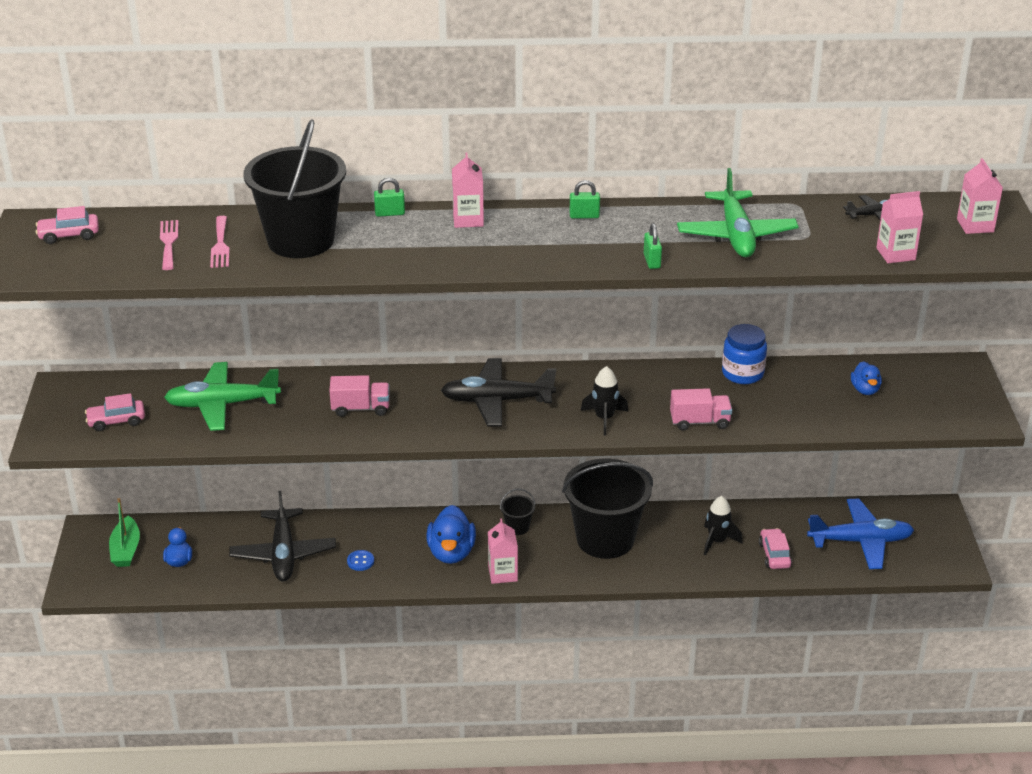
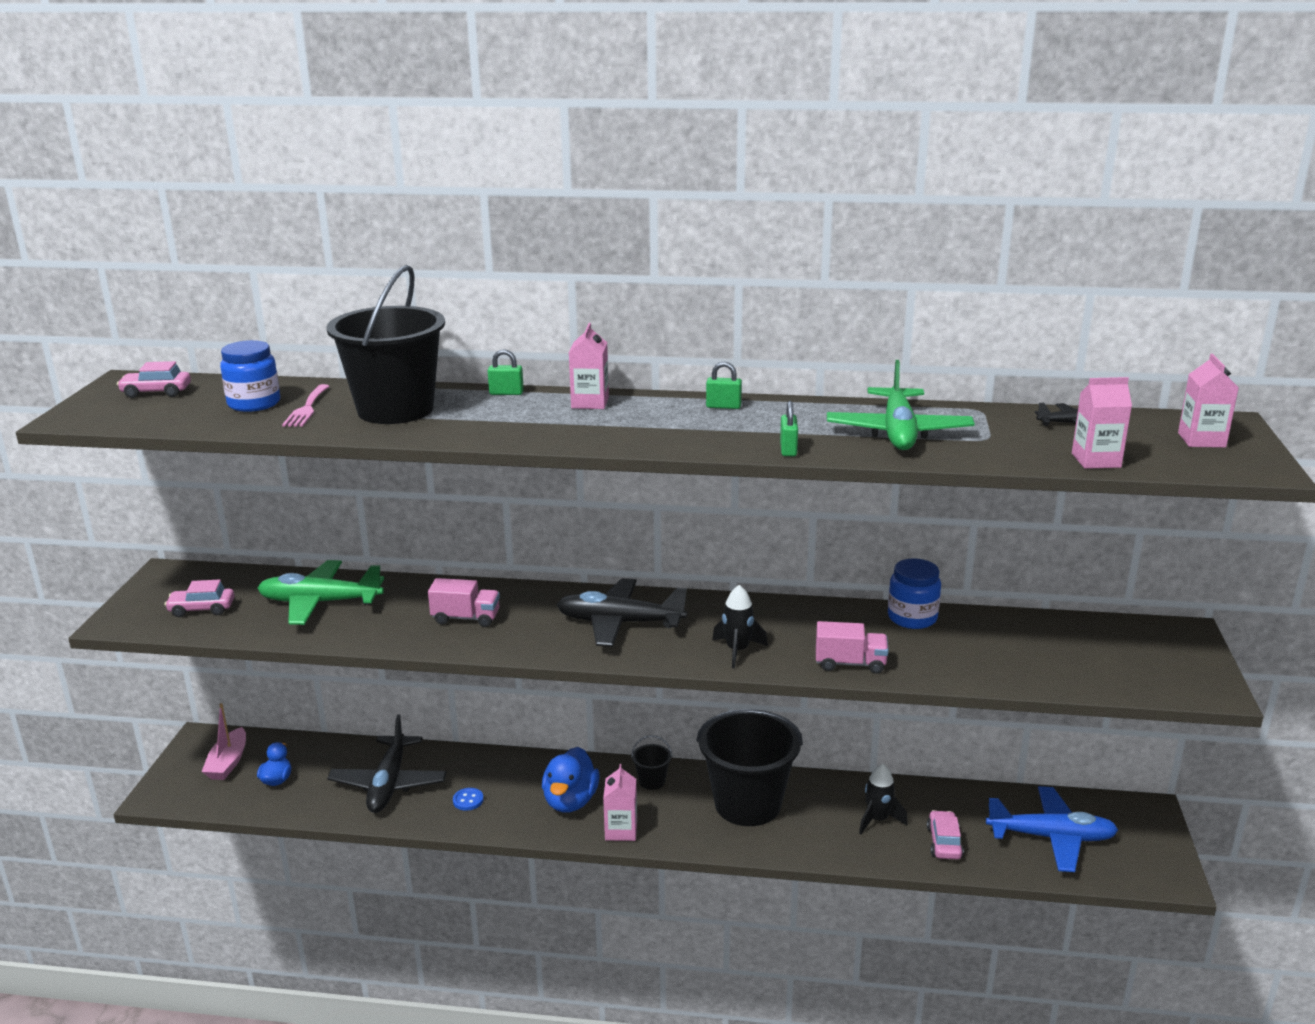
camera: 10 degrees right, 10 degrees down
green boat [109,498,140,567] -> pink boat [202,703,246,780]
pink fork [160,220,178,270] -> blue jar [220,340,280,412]
blue duck [851,361,882,395] -> none

